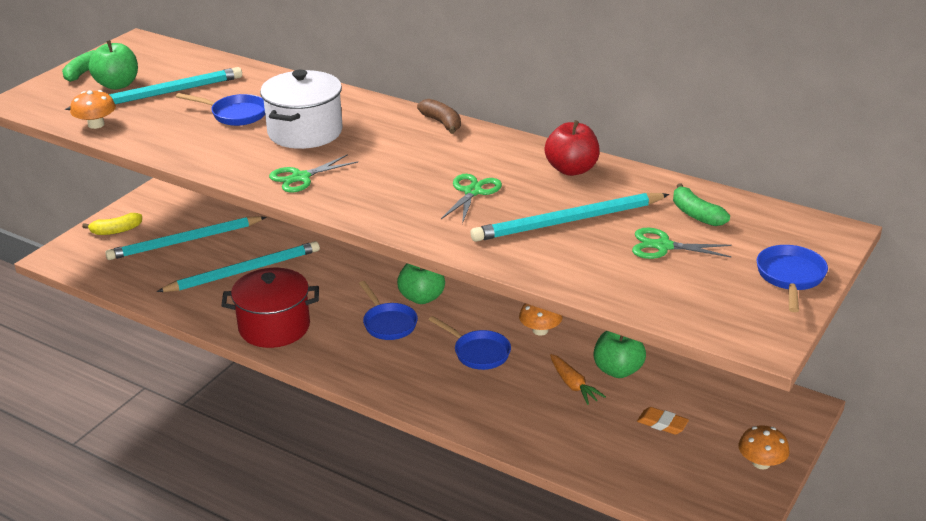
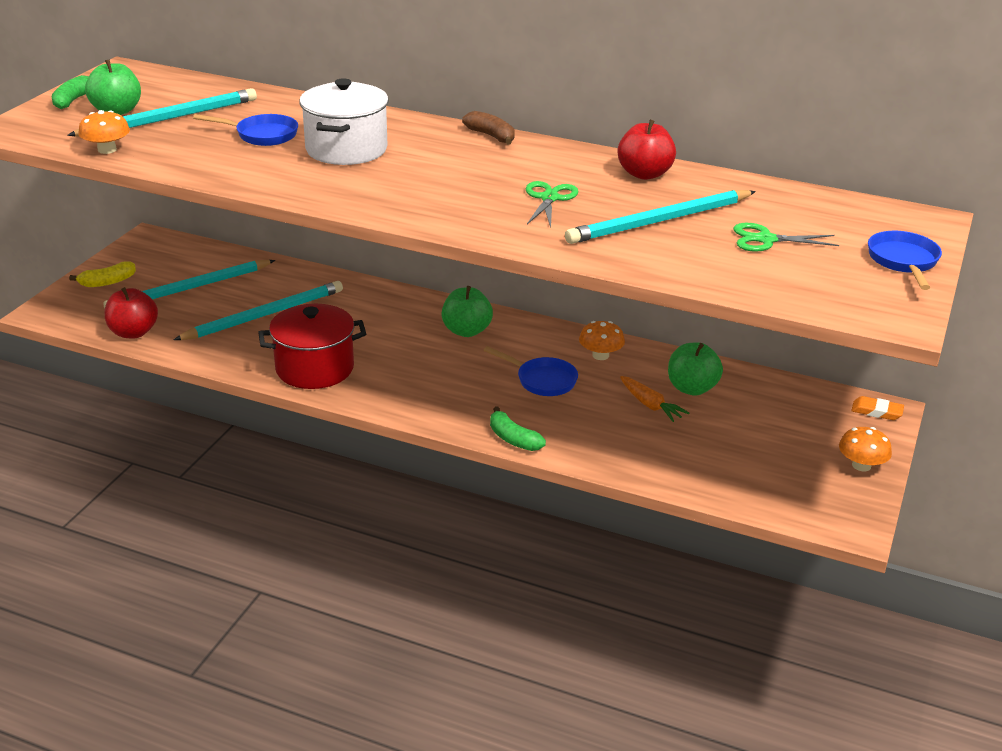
camera: 10 degrees left, 0 degrees up
green scissors [269,154,358,192] -> none
blue pan [359,281,418,340] -> none
orange eraser [637,407,689,435] -> orange eraser moved to [851,396,904,420]
green banana [673,183,730,226] -> green banana moved to [490,407,546,451]
none -> red apple [105,287,158,338]

